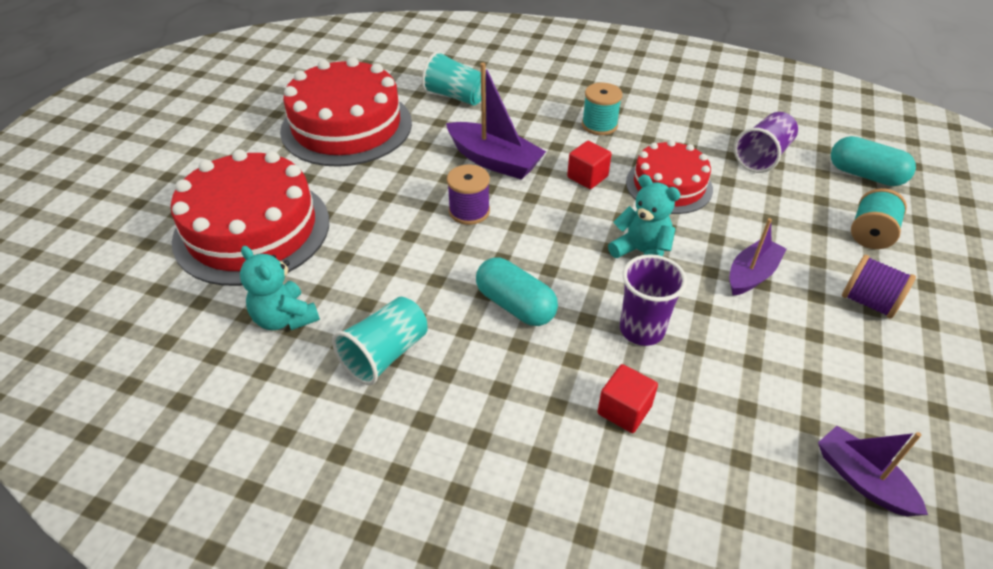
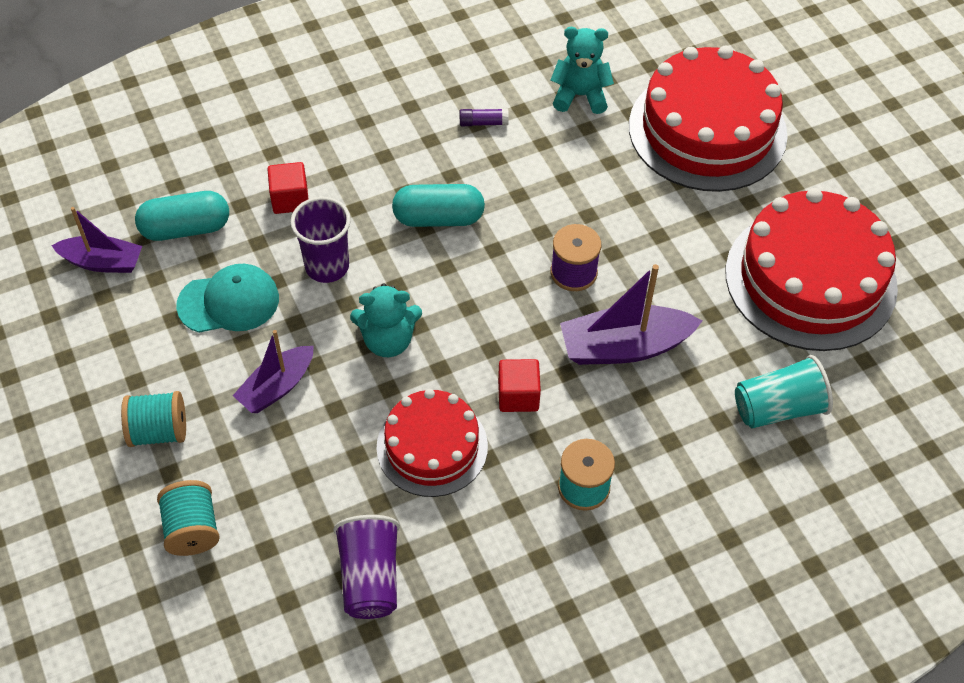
camera: 135 degrees right, 10 degrees up
turquoise cup [332,297,428,385] -> purple glue stick [460,109,509,126]
purple boat [729,218,787,296] -> purple boat turned 45 degrees clockwise [233,330,314,413]
turquoise capsule [831,136,916,186] -> turquoise capsule moved to [135,191,229,241]
purple spool [842,255,916,319] -> turquoise spool [121,391,186,447]
none -> turquoise cap [176,264,279,333]

